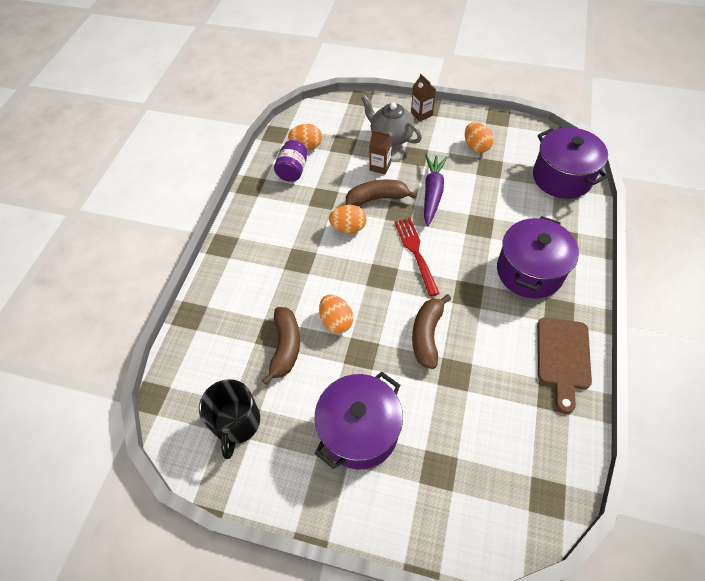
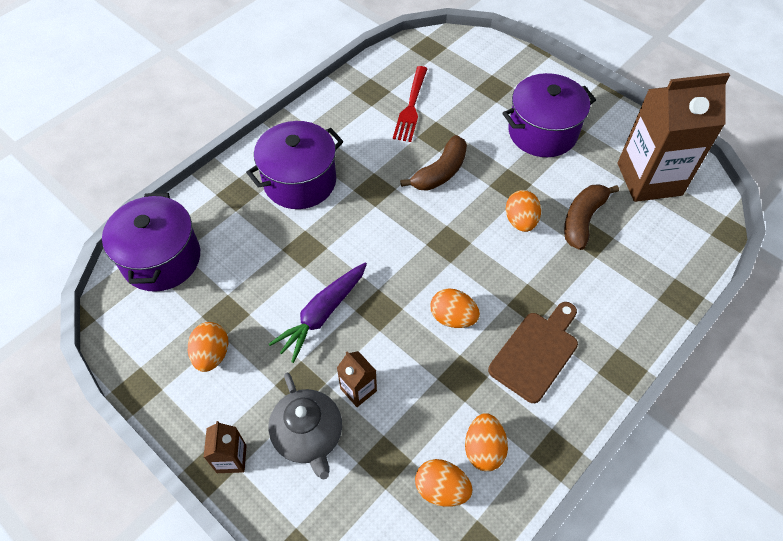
camera: 155 degrees left, 0 degrees up
black mug [199,379,260,459] -> brown carton [618,73,730,202]
purple jar [274,140,307,182] -> orange egg [465,413,508,471]
brown banana [346,179,417,207] -> none
red fork [394,218,440,296] -> red fork moved to [393,66,428,142]
brown cutting board [537,318,592,414] -> brown cutting board moved to [488,302,578,403]

